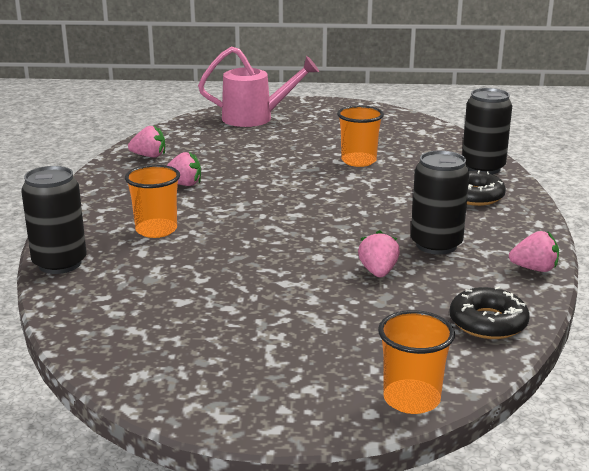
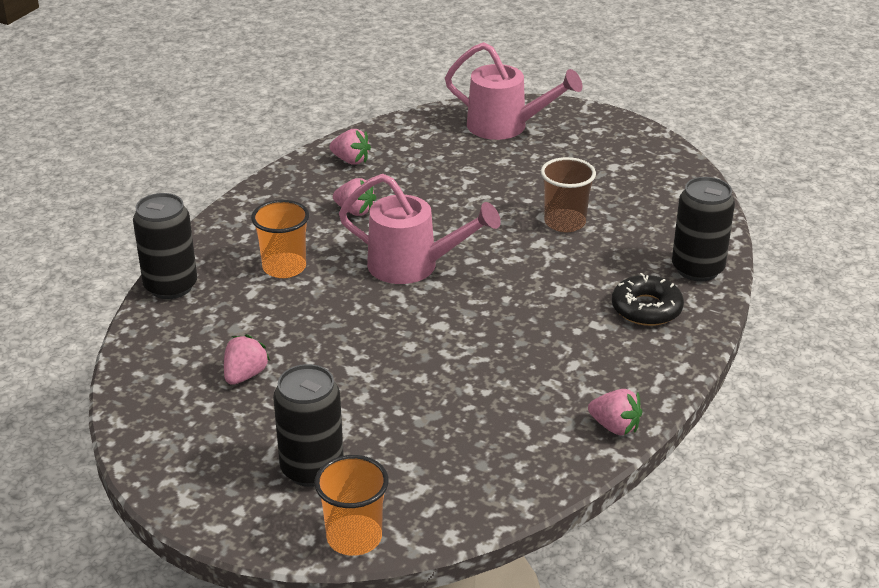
camera: 25 degrees right, 10 degrees up
orange cup [337,105,384,167] -> brown cup [541,157,596,232]
pink strawberry [358,230,400,277] -> pink strawberry moved to [224,335,270,385]
black can [411,150,469,255] -> black can moved to [273,364,344,487]
black donut [449,287,530,339] -> none
none -> pink watering can [339,174,501,284]

